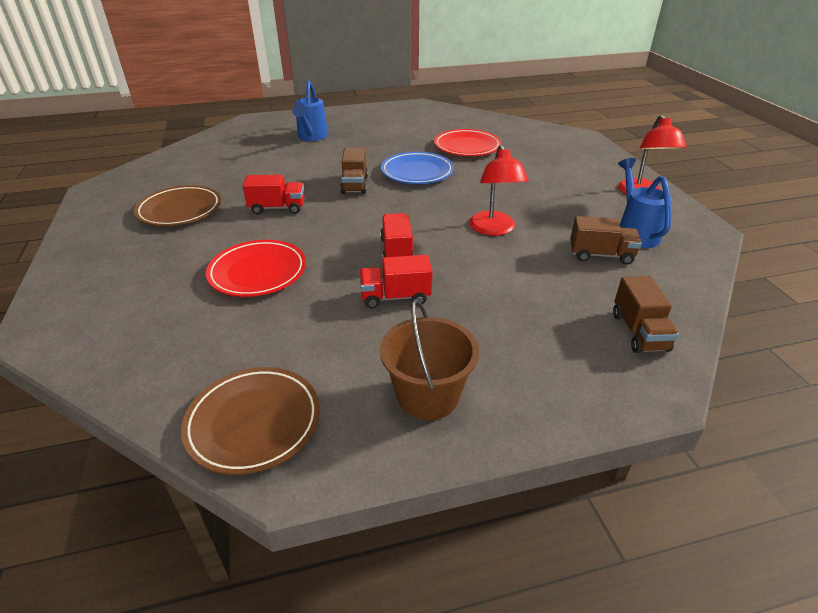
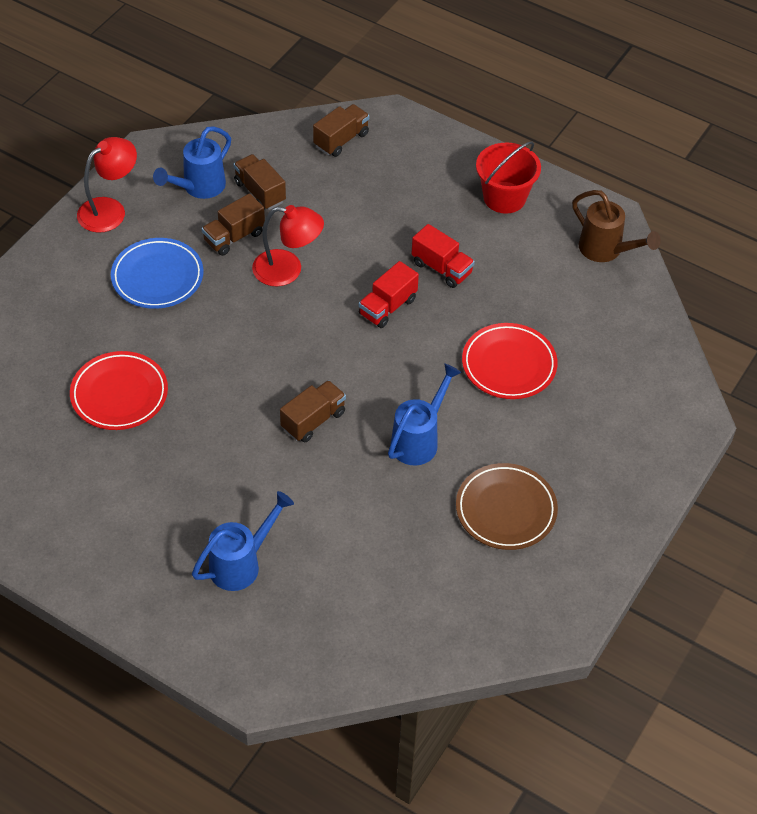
camera: 135 degrees left, 15 degrees up
brown plate [181,367,320,475] -> brown watering can [572,190,661,262]
red truck [243,175,305,214] -> blue watering can [388,363,462,466]
brown bucket [380,299,479,420] -> red bucket [476,141,541,214]
blue plate [381,152,454,184] -> blue plate moved to [111,238,204,309]
red lamp [469,145,528,236] -> red lamp turned 60 degrees clockwise [252,205,324,286]
none -> brown truck [202,194,265,256]

